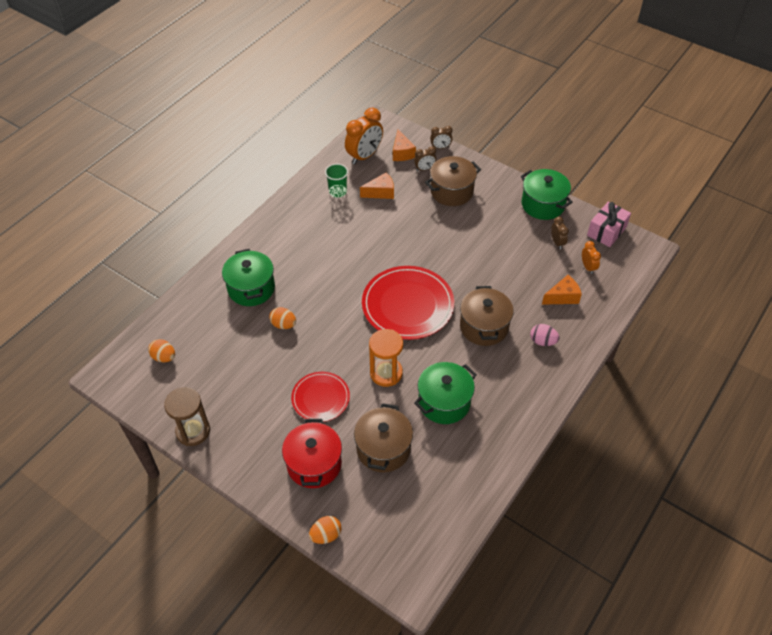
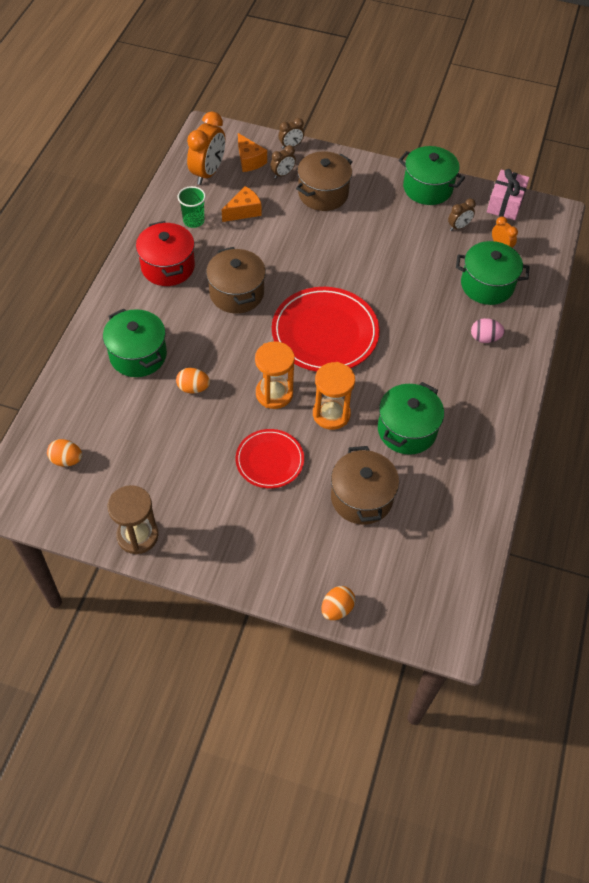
camera: 20 degrees left, 5 degrees up
red pot [282,419,342,488] -> red pot moved to [136,221,195,286]
brown pot [460,286,514,346] -> brown pot moved to [206,247,266,313]
orange cheese [542,275,582,305] -> green pot [456,241,530,305]
brown clock [551,217,569,249] -> brown clock turned 90 degrees clockwise [448,199,476,231]
none -> orange hourglass [255,341,295,409]

